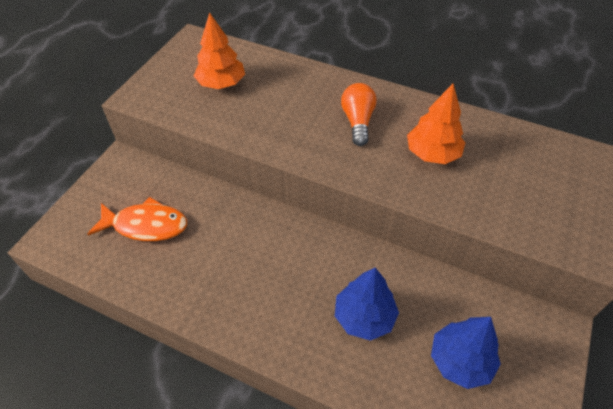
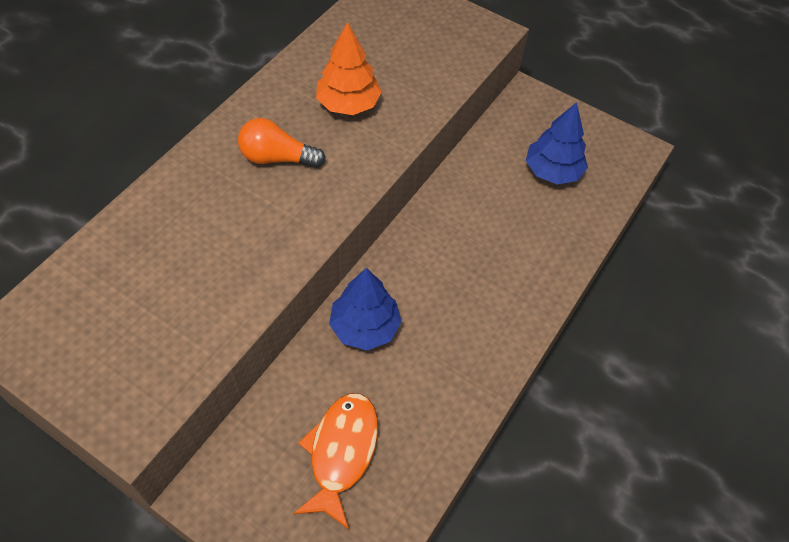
camera: 85 degrees left, 5 degrees up
orange tree [194,12,245,89] -> none
blue tree [335,268,399,341] -> blue tree moved to [329,268,402,350]

